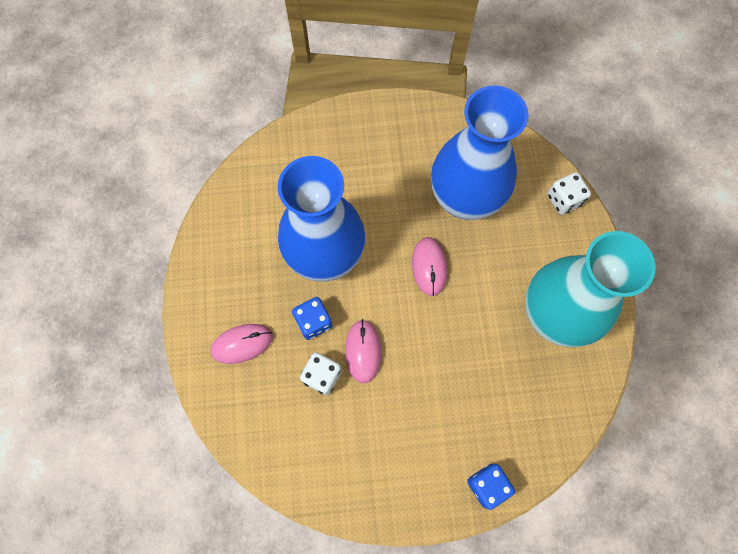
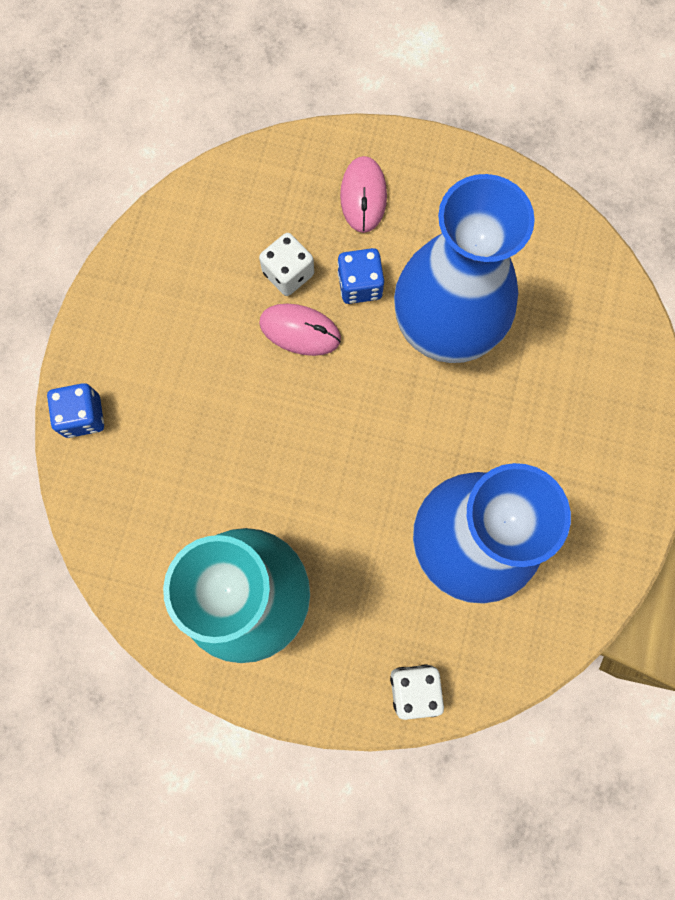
camera: 110 degrees right, 5 degrees up
pink mouse [412,237,448,296] -> none

